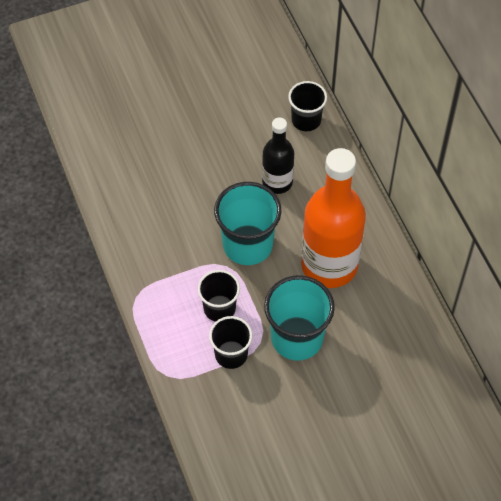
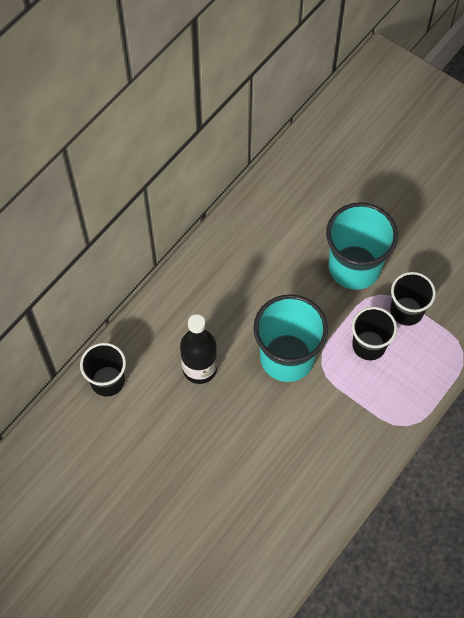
camera: 120 degrees left, 5 degrees up
orange bottle [301,148,366,288] -> none

